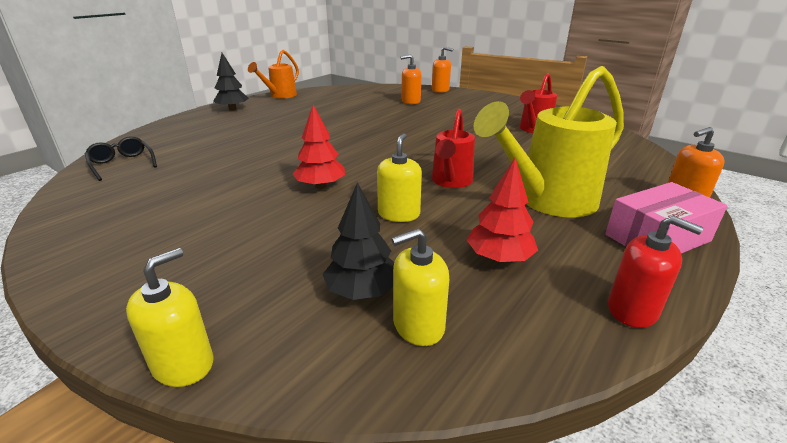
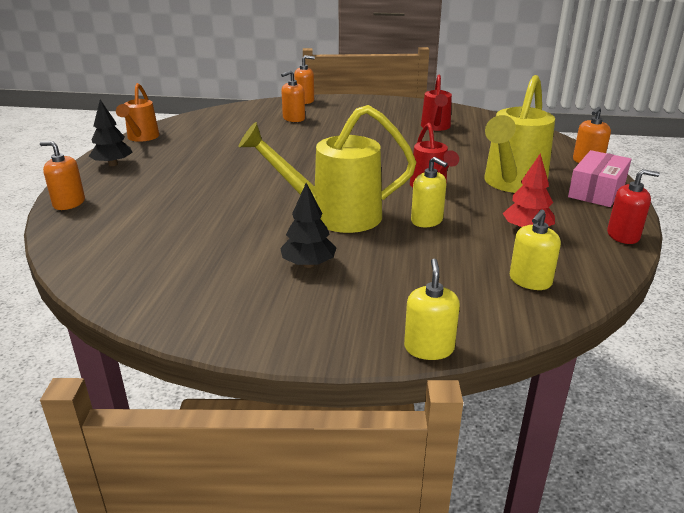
camera: 30 degrees left, 0 degrees up
black glasses [85,136,157,181] -> none
red tree [293,105,345,189] -> yellow watering can [239,105,416,233]
black tree [322,182,394,300] -> black tree moved to [280,183,337,268]
yellow soap dispenser [377,133,422,222] -> yellow soap dispenser turned 150 degrees clockwise [411,157,448,227]
none -> orange soap dispenser [40,141,85,210]

